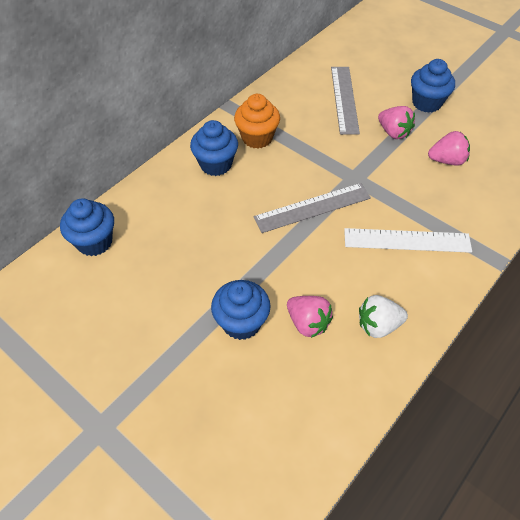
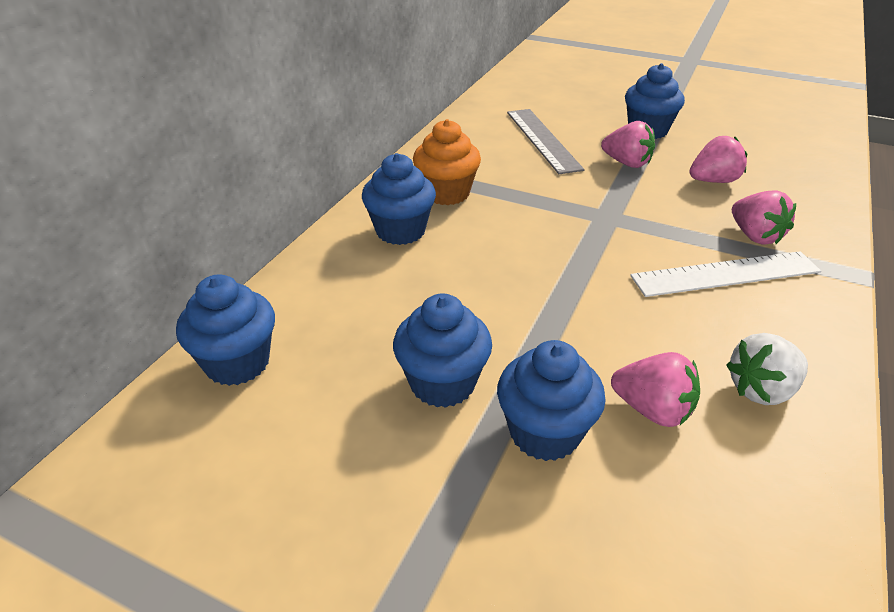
camera: 15 degrees left, 15 degrees down
grey ruler [253,183,371,233] -> none
none -> blue cupcake [393,293,492,408]
none -> pink strawberry [732,190,796,245]

